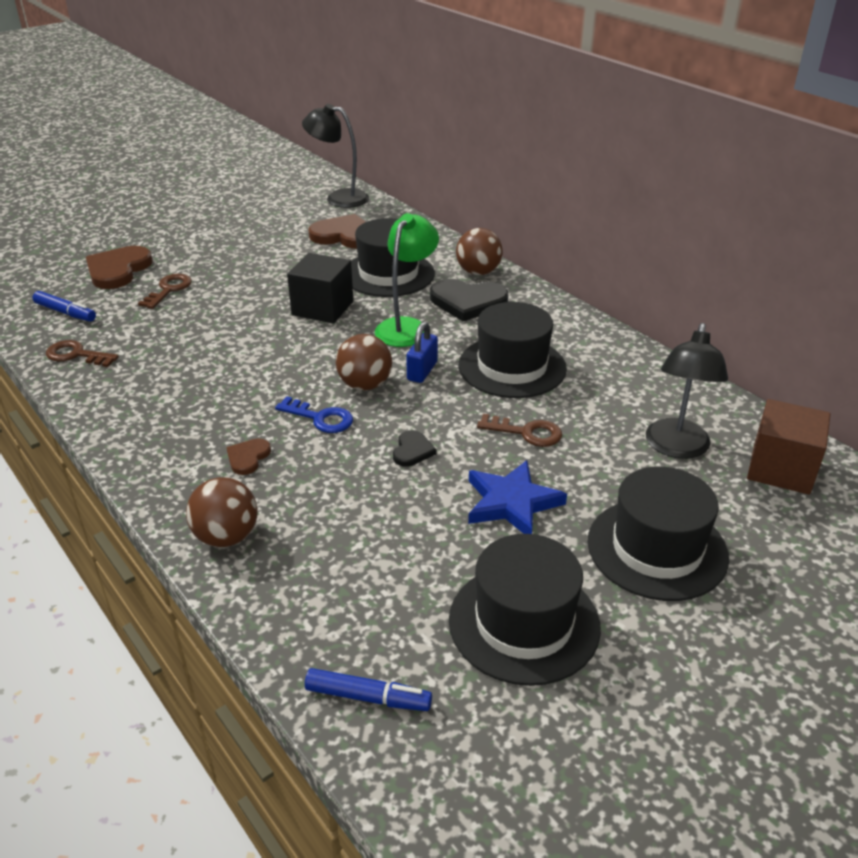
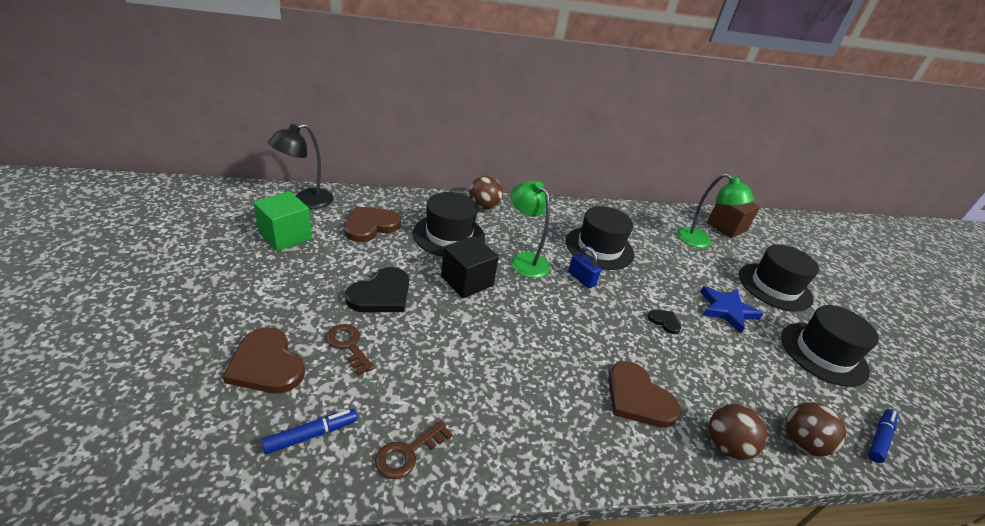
camera: 65 degrees left, 0 degrees up
brown heart [226,438,271,475] -> brown heart [608,361,681,428], size x1.96
blue key [275,396,353,433] -> none
brown ball [336,334,392,390] -> brown ball moved to [785,402,846,456]
black heart [430,279,508,321] -> black heart moved to [345,267,409,312]
brown key [477,414,562,447] -> none
black lamp [646,323,728,459] -> green lamp [677,173,754,248]
none -> green cube [253,191,312,251]

